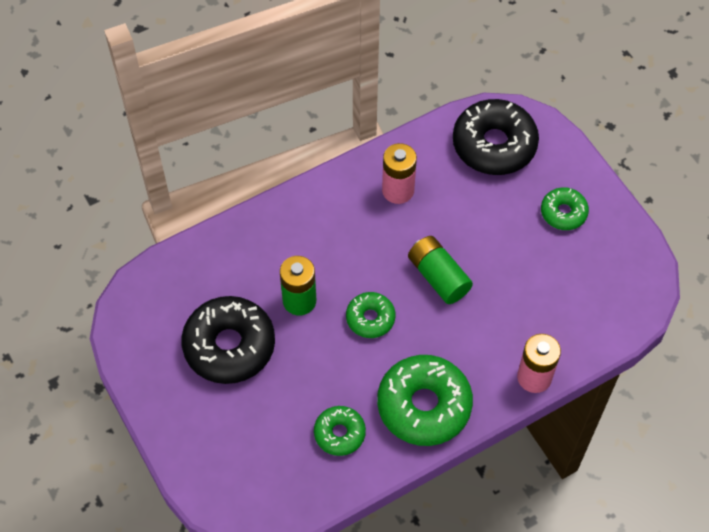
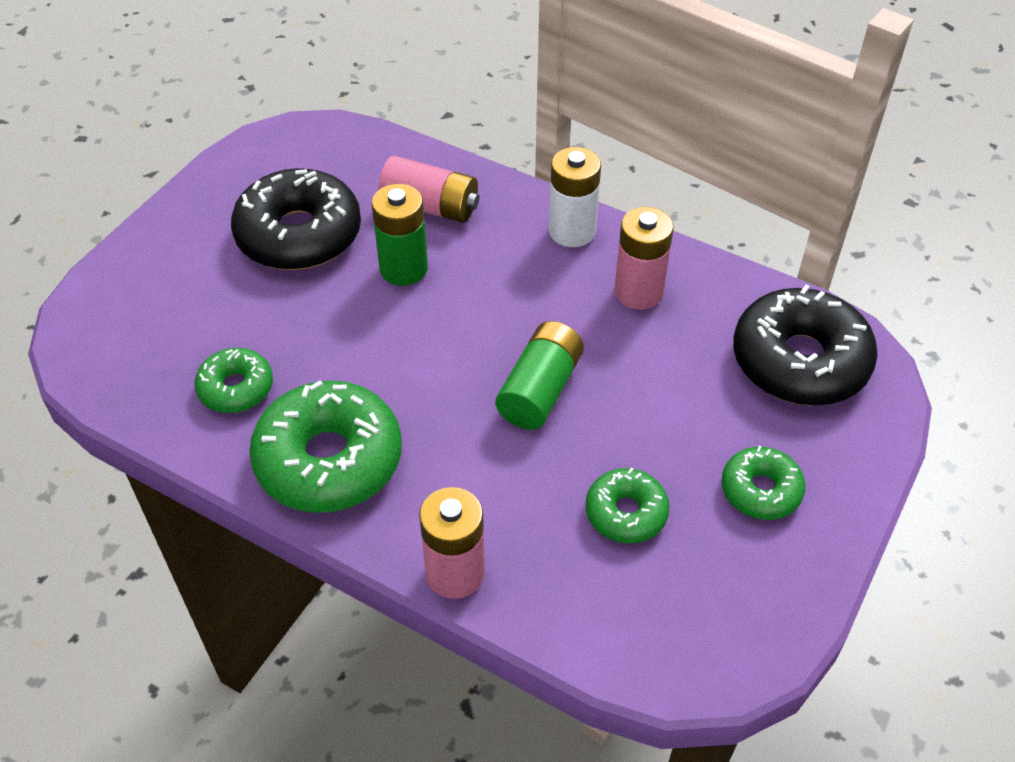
camera: 60 degrees right, 10 degrees down
green donut [346,292,395,338] -> green donut moved to [586,468,670,543]
none -> pink battery [378,156,479,223]
none -> white battery [549,147,601,247]

